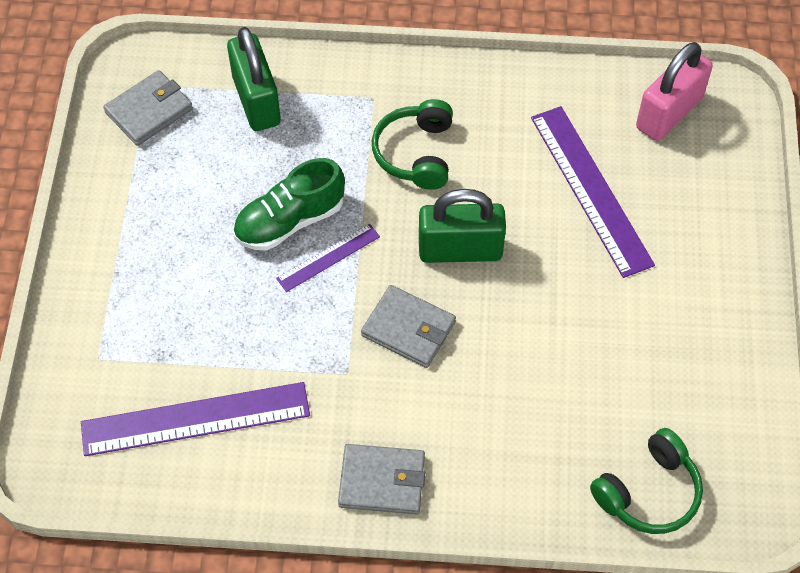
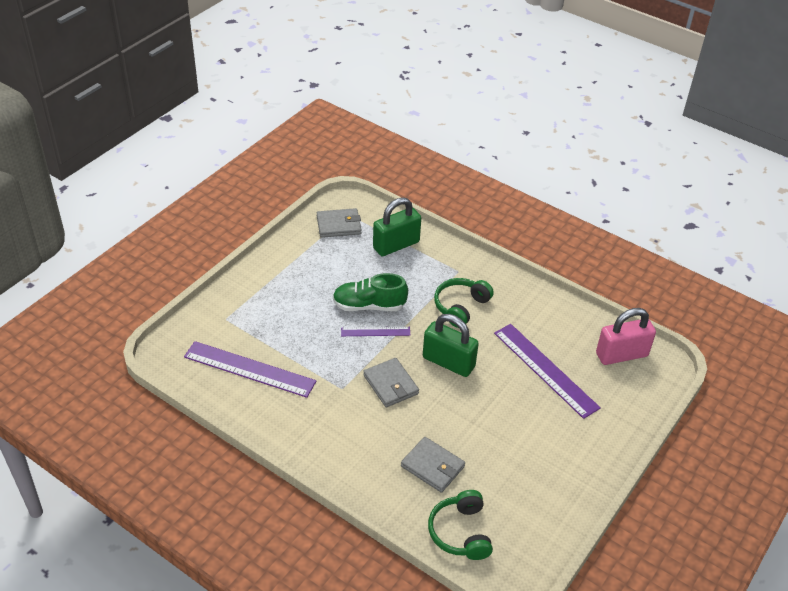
camera: 30 degrees right, 15 degrees down
green padlock [227,27,281,131] -> green padlock turned 45 degrees clockwise [373,197,421,256]
grey wallet [338,444,425,514] -> grey wallet moved to [401,437,465,493]
purple ruler [531,106,655,278] -> purple ruler turned 45 degrees counterclockwise [494,324,601,419]
green headphones [590,428,703,534] -> green headphones turned 90 degrees clockwise [428,490,493,560]

